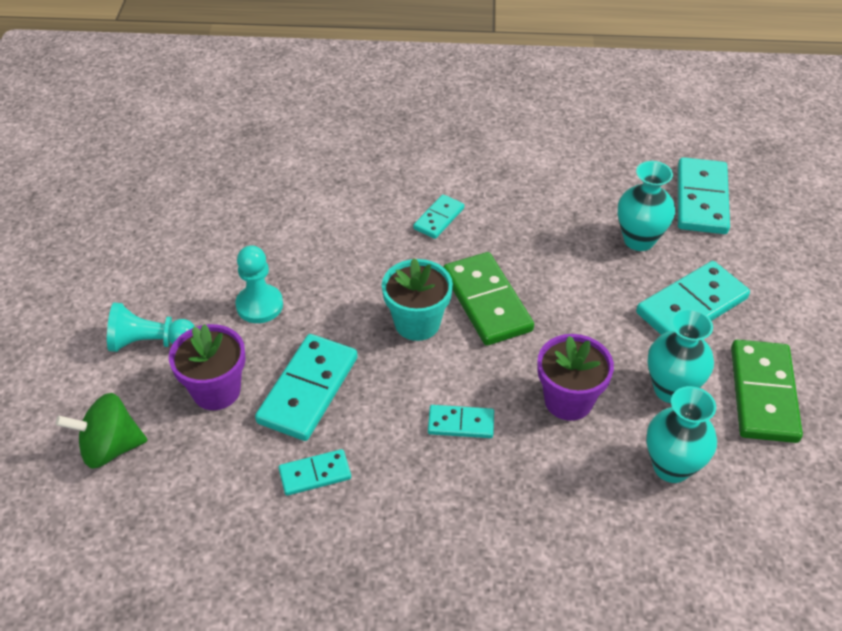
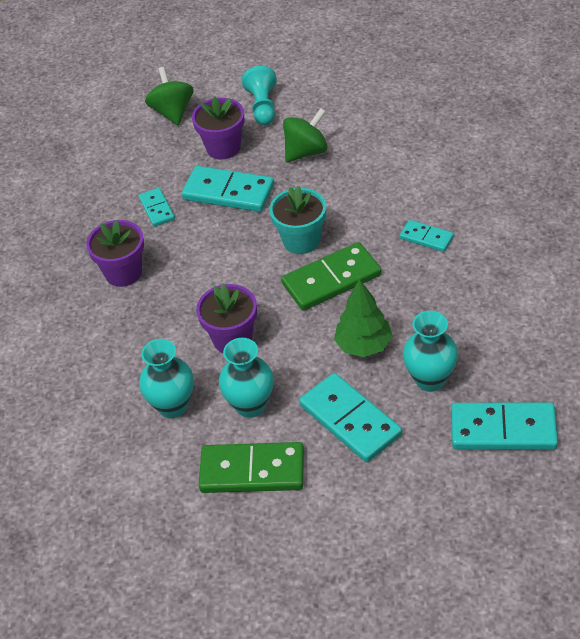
camera: 90 degrees right, 0 degrees up
turquoise pawn [235,245,283,323] -> green spinning top [283,108,327,162]
turquoise domino [428,405,494,438] -> none
none -> purple flower pot [86,220,144,287]
none -> green tree [334,279,393,357]

